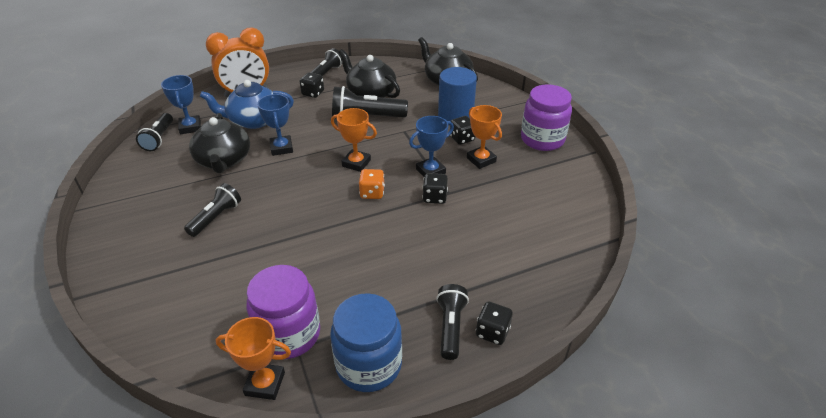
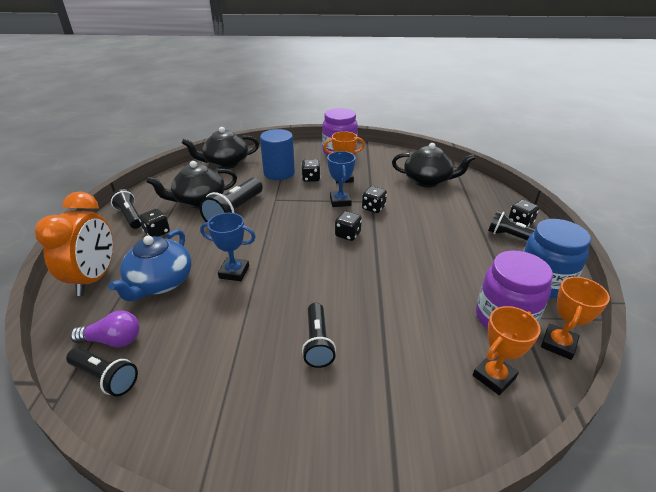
camera: 65 degrees left, 5 degrees down
blue trophy [161,75,201,134] -> purple light bulb [70,311,140,347]
black flashlight [184,183,241,237] -> black flashlight turned 150 degrees counterclockwise [302,303,336,368]
black teapot [189,113,250,173] -> black teapot moved to [392,143,476,188]
orange trophy [331,108,377,172] -> orange trophy moved to [473,306,541,395]
orange dice [359,169,385,199] -> black dice [335,211,362,241]

